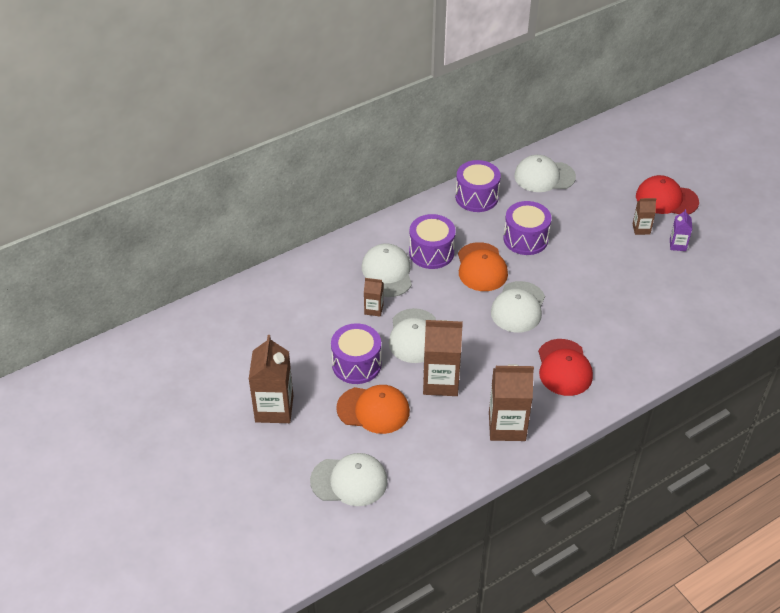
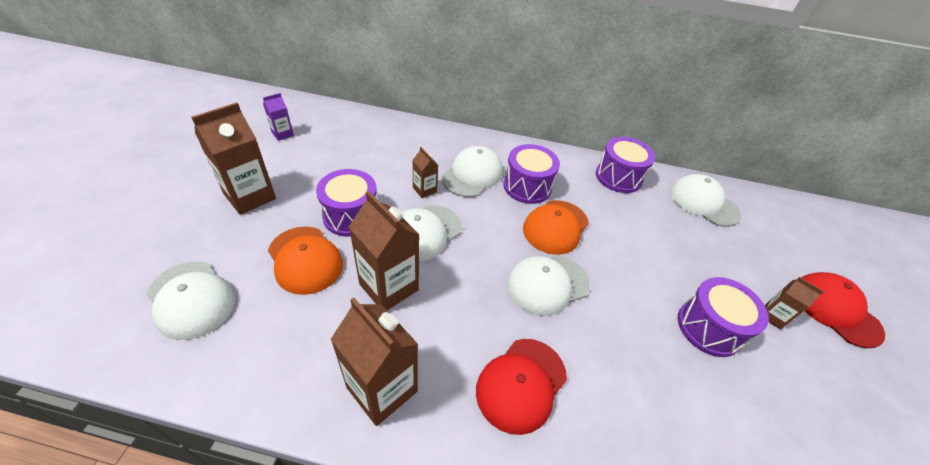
camera: 40 degrees right, 0 degrees up
purple drum [503,201,551,255] -> purple drum moved to [678,277,769,357]
purple carton [670,209,692,251] -> purple carton moved to [263,93,294,141]

